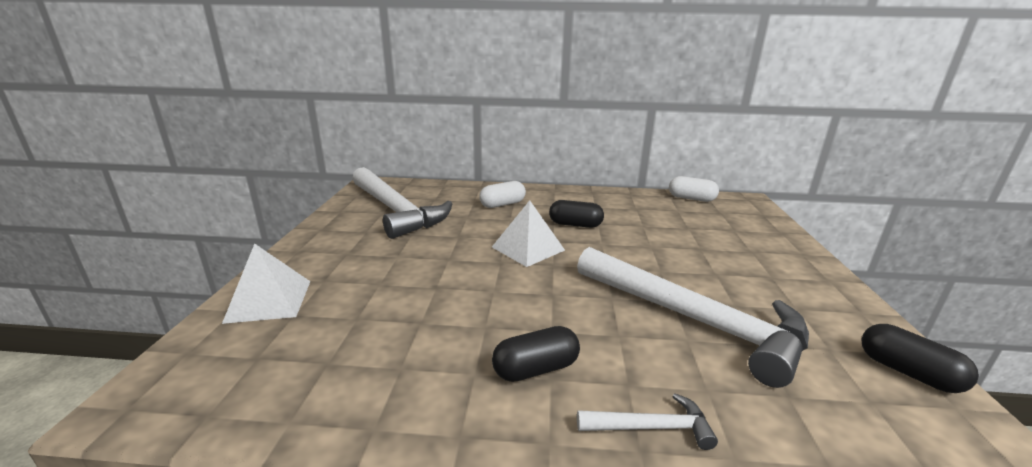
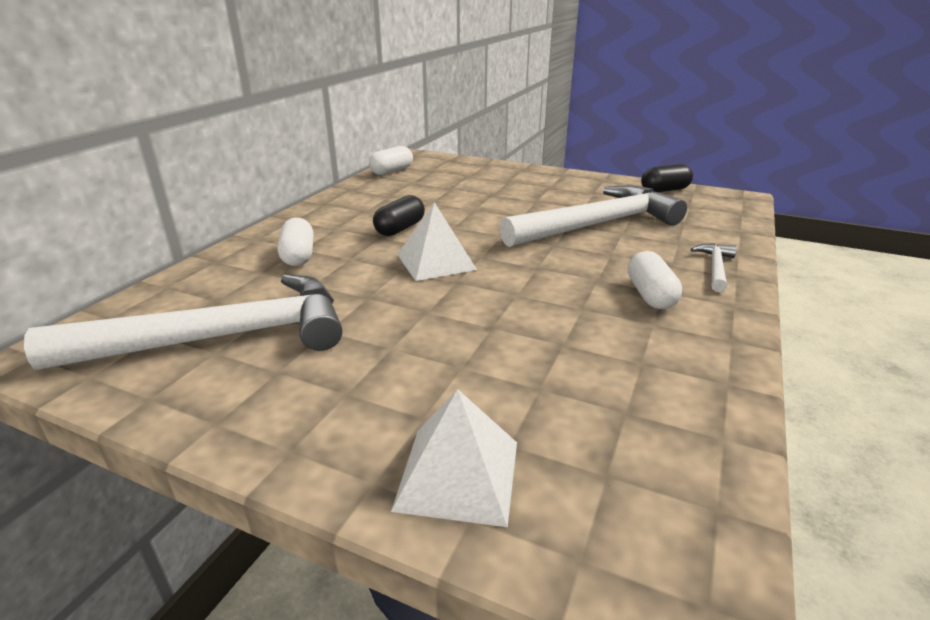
camera: 70 degrees left, 5 degrees up
black capsule [492,326,580,382] -> white capsule [628,251,682,309]

